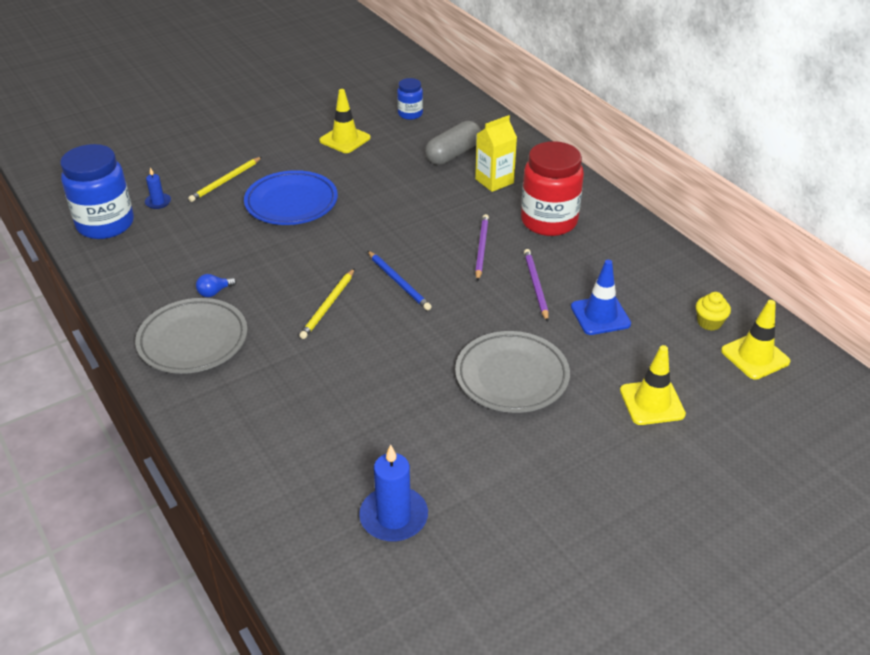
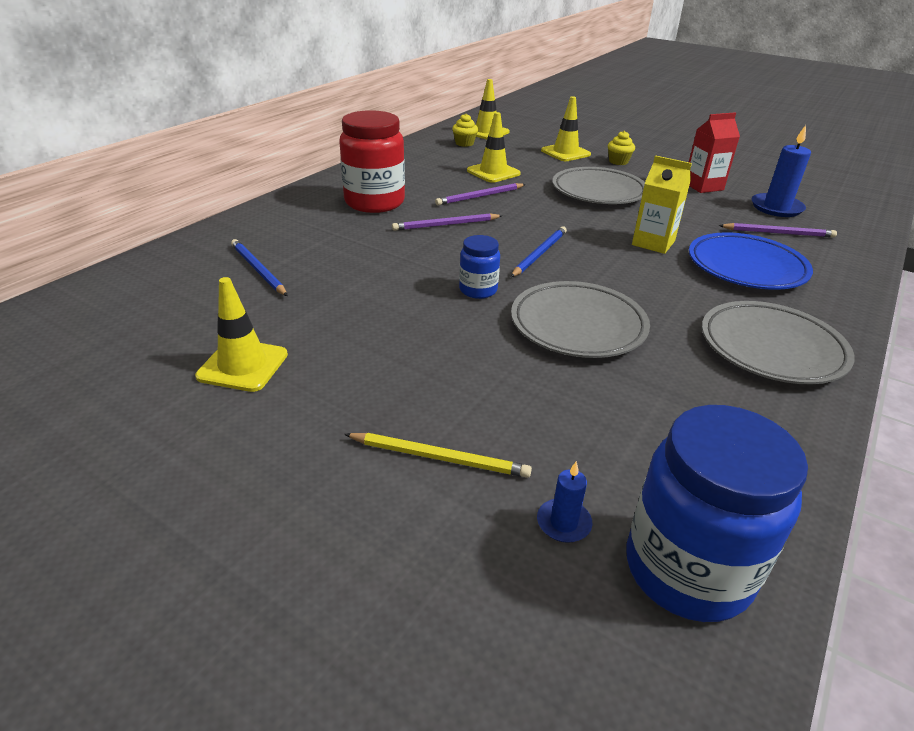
camera: 115 degrees left, 5 degrees down
blue light bulb [196,274,236,297] -> none
blue plate [244,170,338,225] -> blue plate moved to [689,232,813,290]
yellow pencil [299,268,355,339] -> none
blue jar [397,78,423,120] -> blue jar moved to [459,235,500,299]
grey capsule [425,121,481,165] -> blue pencil [231,239,288,296]
yellow carton [475,115,517,192] -> yellow carton moved to [632,155,692,254]
blue traffic cone [571,260,631,335] -> yellow traffic cone [467,112,521,183]
none -> grey plate [511,281,650,358]
none -> yellow cupcake [608,131,635,165]
none -> red carton [689,112,740,193]
none -> purple pencil [719,223,837,238]

